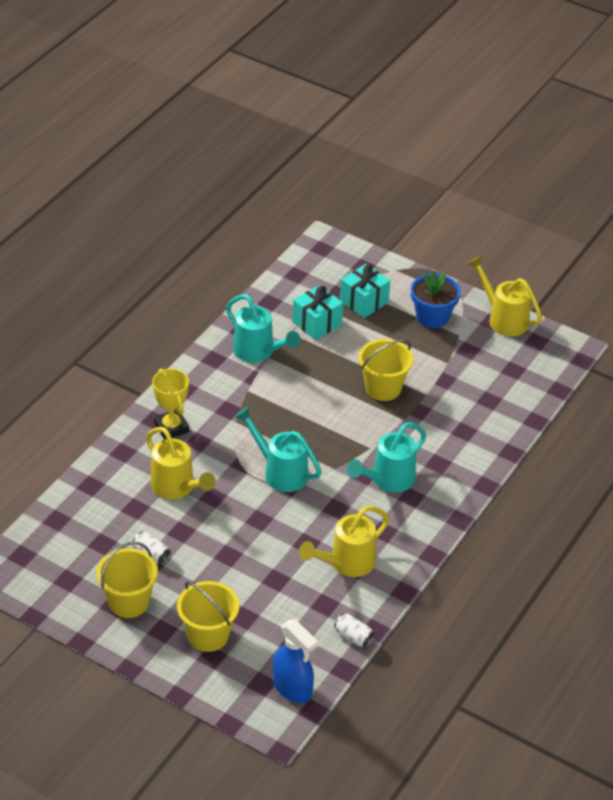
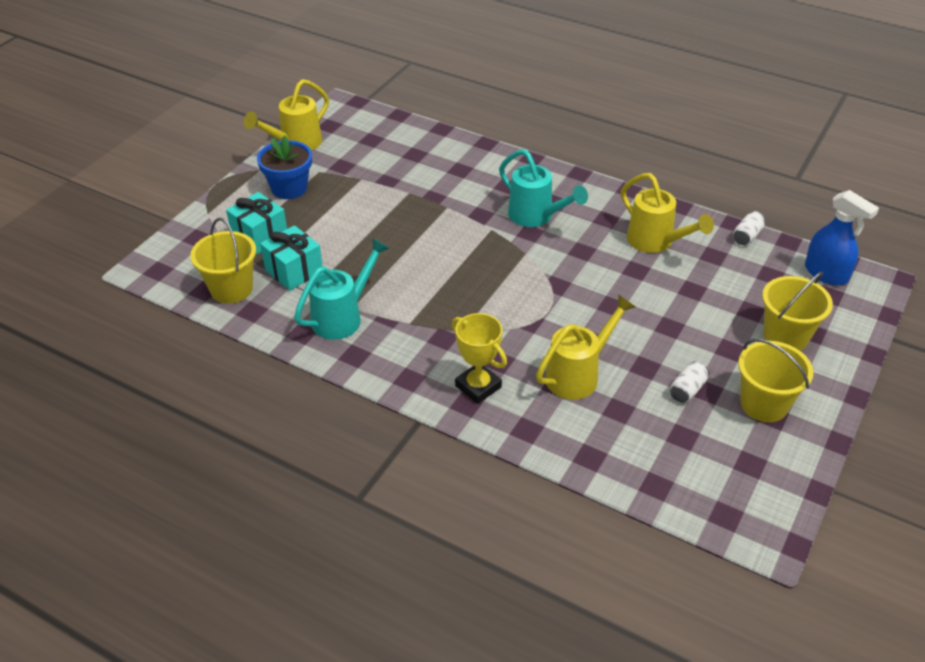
camera: 90 degrees left, 0 degrees up
yellow trophy [152,368,189,440] -> yellow trophy turned 75 degrees clockwise [452,313,507,404]
turquoise watering can [235,406,322,492] -> none
blue spray bottle [273,619,318,703] -> blue spray bottle turned 90 degrees clockwise [805,190,879,285]
yellow bucket [359,339,413,401] -> yellow bucket moved to [190,218,256,304]

